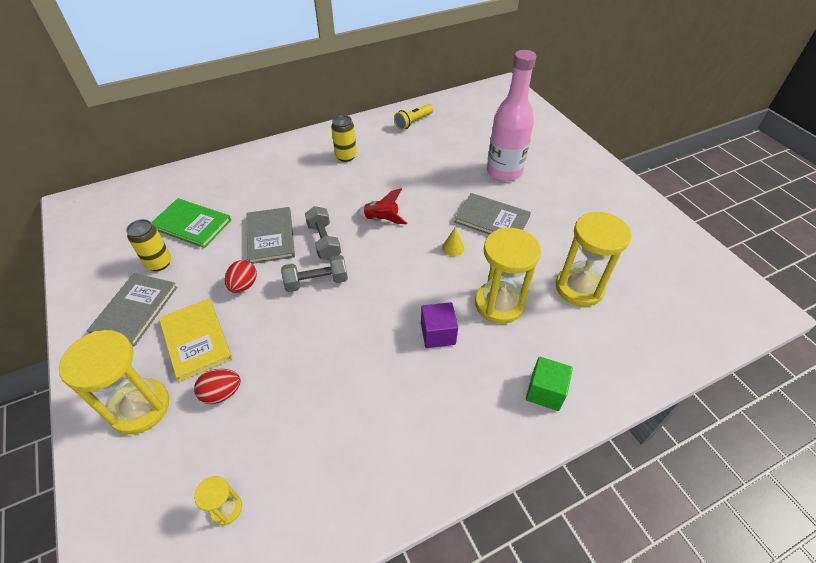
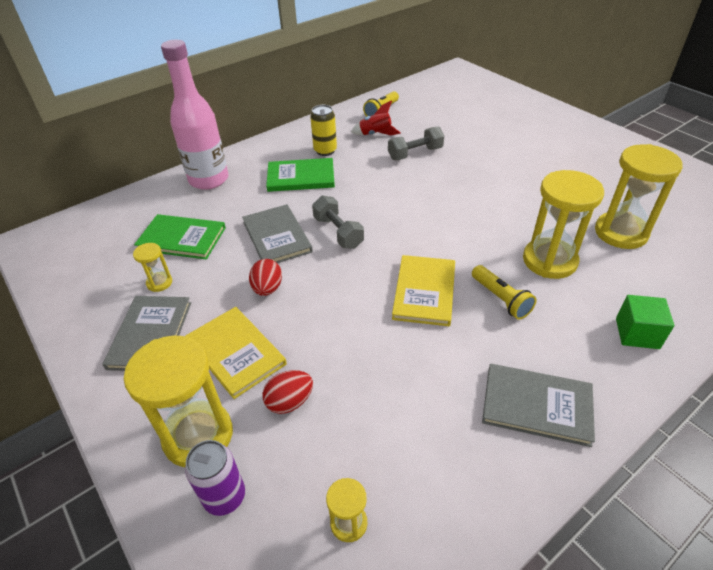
camera: 10 degrees left, 5 degrees down
yellow can [126,219,171,271] -> yellow hourglass [133,243,172,292]
grey dumbbell [281,255,348,292] -> grey dumbbell moved to [388,126,444,160]
red rocket [357,188,407,224] -> red rocket moved to [351,101,401,136]
purple cube [421,302,458,348] -> yellow flashlight [472,265,537,320]
yellow cone [442,227,464,256] -> none
grey book [454,193,531,235] -> grey book moved to [482,364,595,447]
pink bottle [487,50,536,181] -> pink bottle moved to [161,40,229,190]
none -> purple can [185,440,245,516]
none -> green book [266,158,335,192]
none -> yellow book [392,255,455,326]

